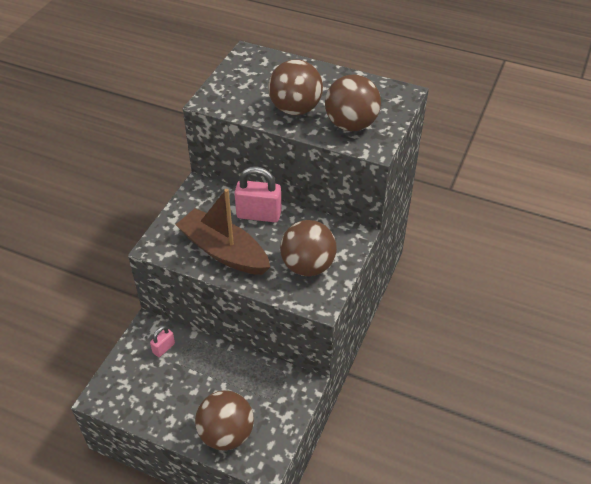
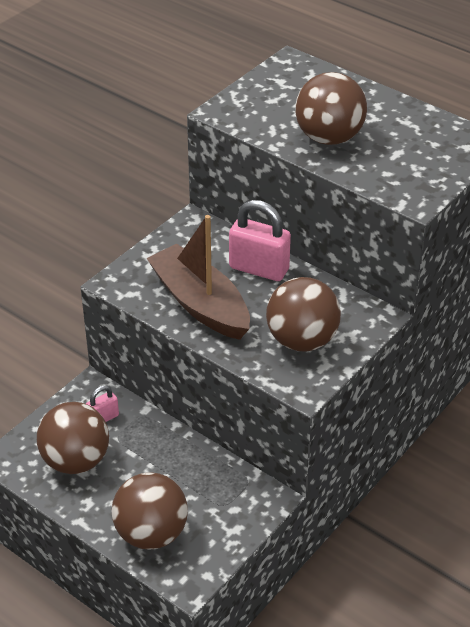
camera: 15 degrees right, 5 degrees down
brown ball [325,74,381,131] -> brown ball moved to [37,402,109,474]

